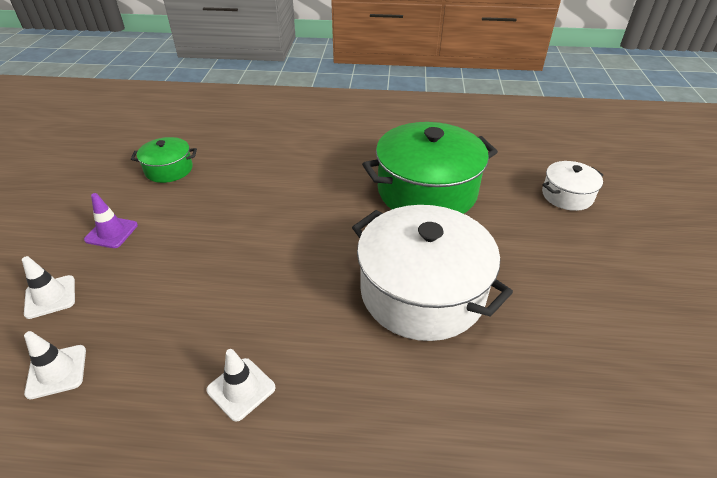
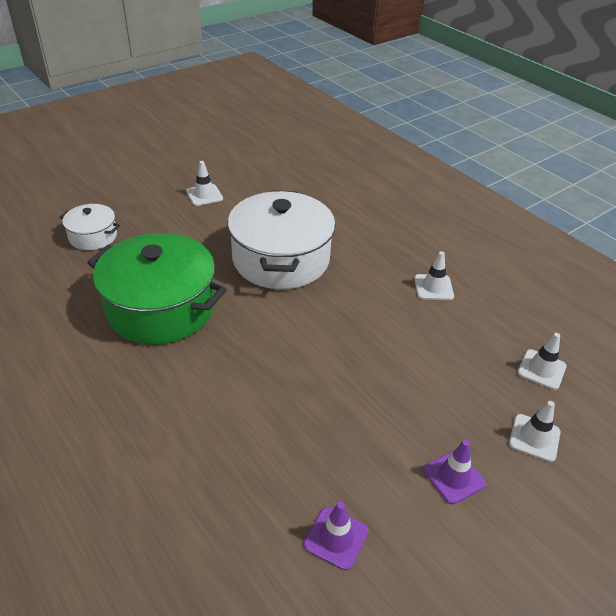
camera: 135 degrees left, 0 degrees up
green pot [131,137,197,183] -> purple traffic cone [304,502,369,571]
none -> white traffic cone [186,161,223,206]

